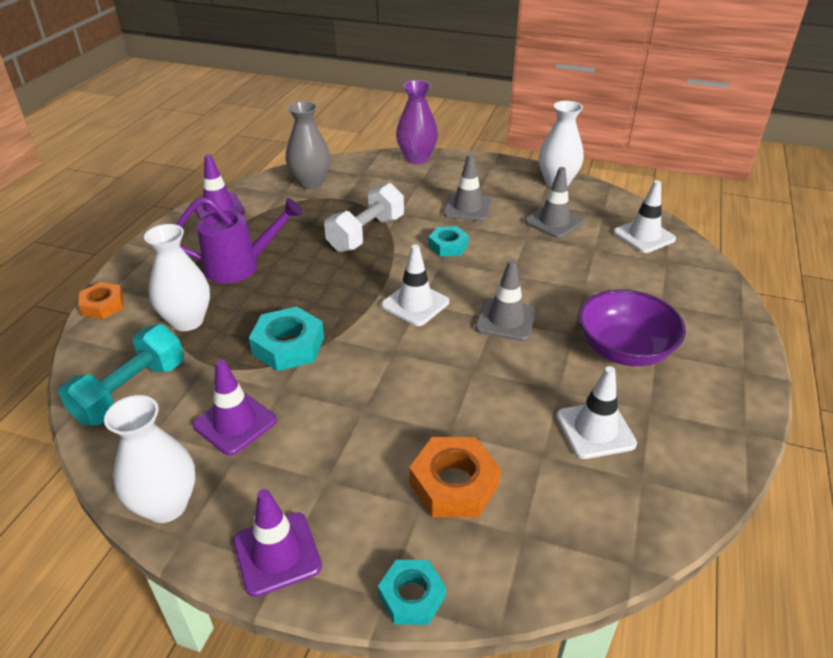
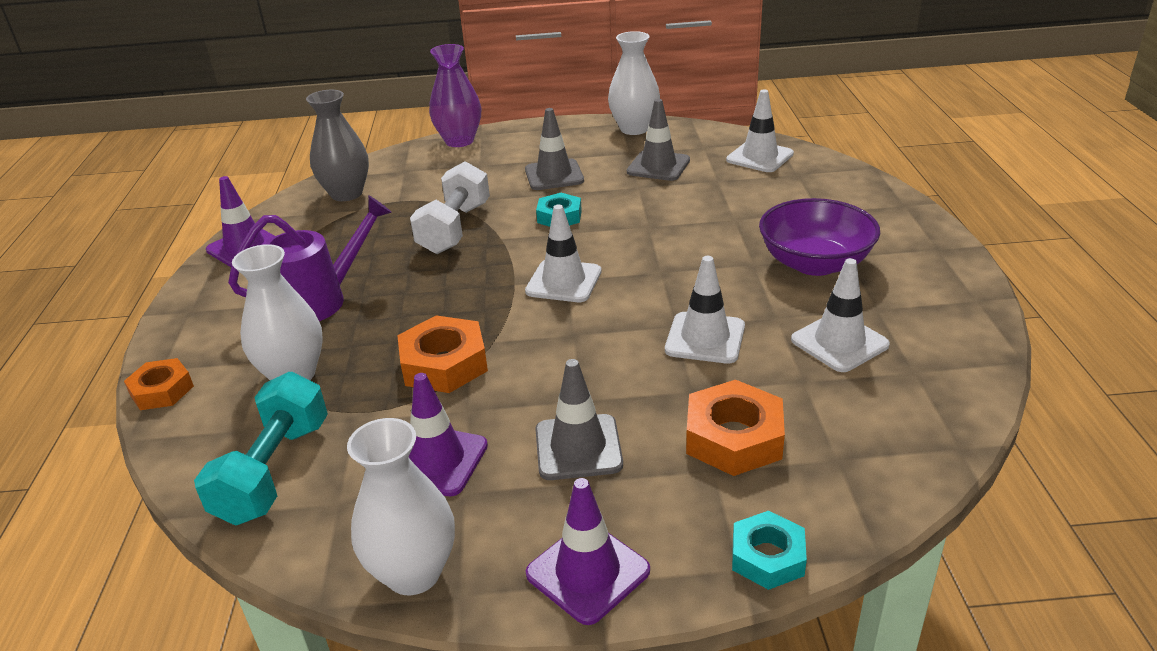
camera: 20 degrees left, 5 degrees down
turquoise nut [249,307,324,371] -> orange nut [397,315,488,393]
grey traffic cone [475,260,537,341] -> grey traffic cone moved to [535,359,623,480]
none -> white traffic cone [665,256,745,364]

